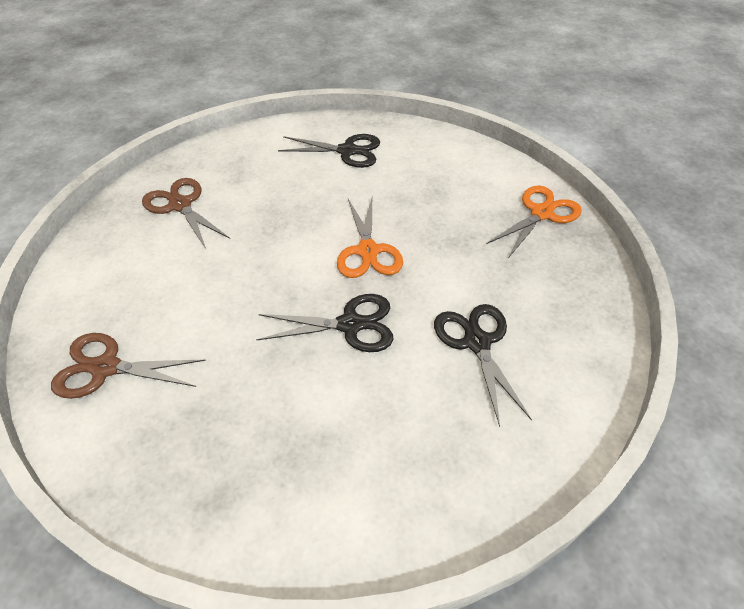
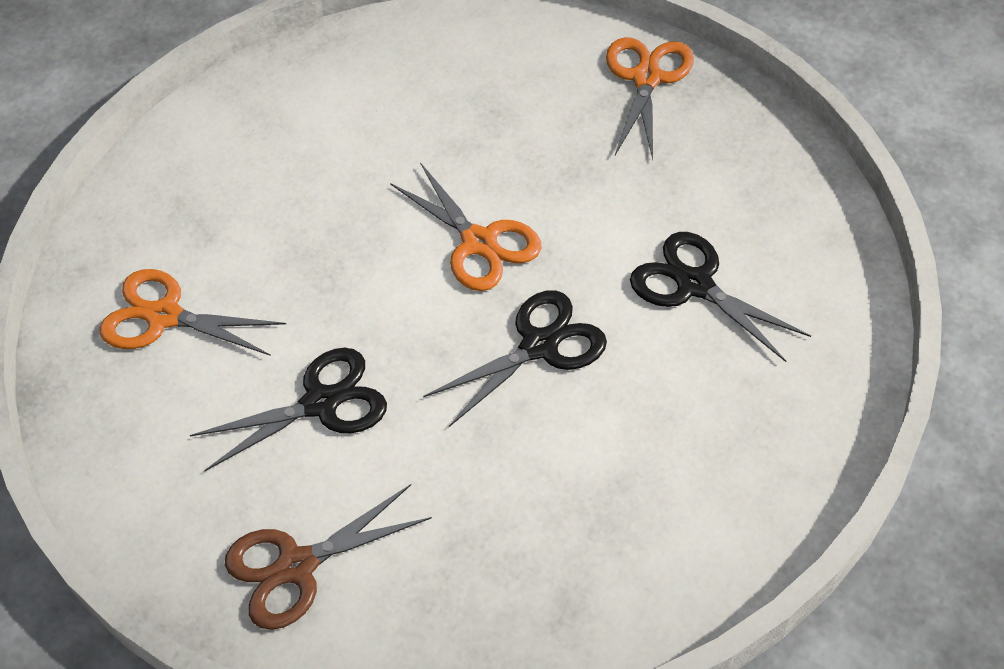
camera: 30 degrees left, 5 degrees up
brown scissors [142,178,230,249] -> orange scissors [100,269,286,356]
black scissors [278,134,380,168] -> black scissors moved to [190,348,387,471]

